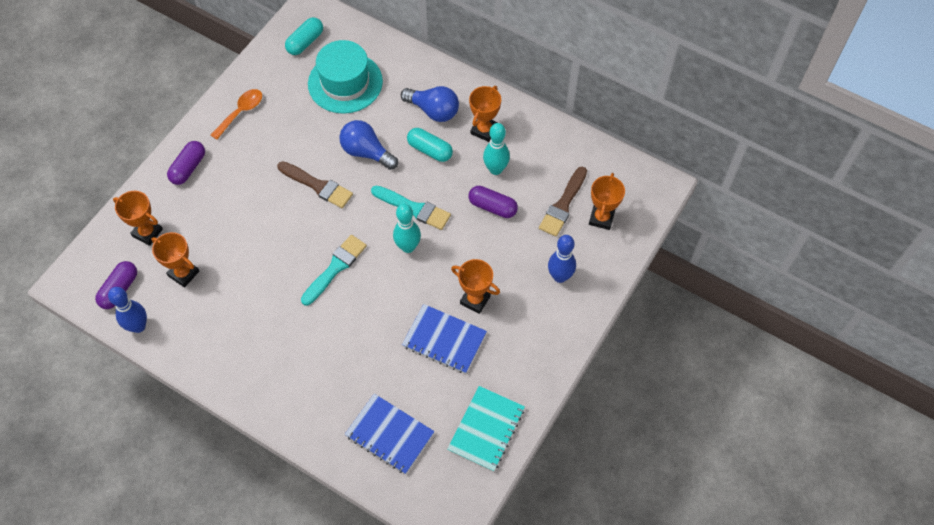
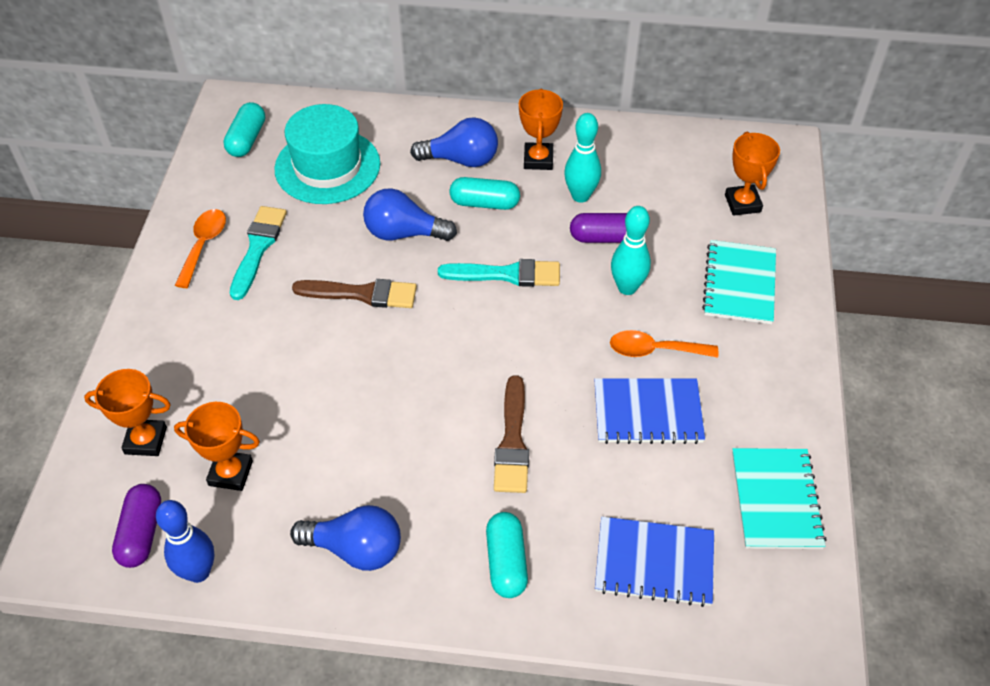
camera: 25 degrees left, 10 degrees down
purple capsule [167,141,205,185] -> none
turquoise brush [301,235,367,306] -> turquoise brush moved to [230,206,287,300]
turquoise bowling pin [393,204,421,253] -> turquoise bowling pin moved to [611,206,651,295]
orange trophy [451,259,500,314] -> orange spoon [610,330,718,358]
brown brush [539,166,587,237] -> brown brush moved to [494,375,529,493]
blue bowling pin [548,235,576,283] -> turquoise notebook [702,240,776,324]
none -> blue light bulb [290,505,401,571]
none -> turquoise capsule [486,512,528,598]

